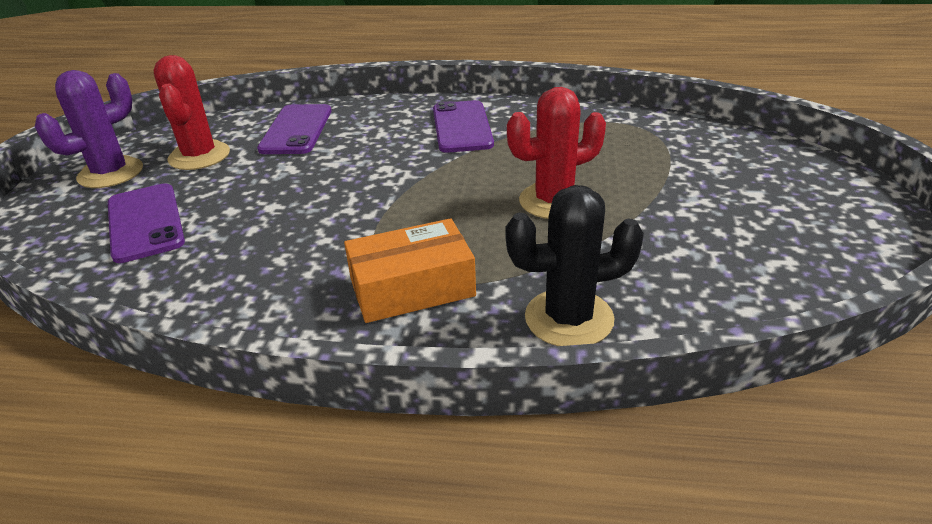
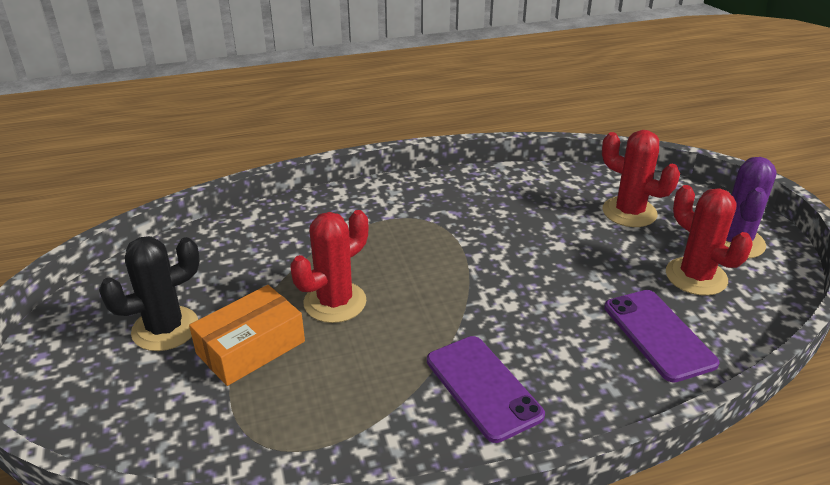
camera: 155 degrees right, 0 degrees up
purple phone [108,183,185,263] -> red cactus [602,130,680,227]
orange box [344,218,476,323] -> orange box moved to [189,285,305,386]
black cactus [505,185,644,346] -> black cactus moved to [99,236,200,351]

